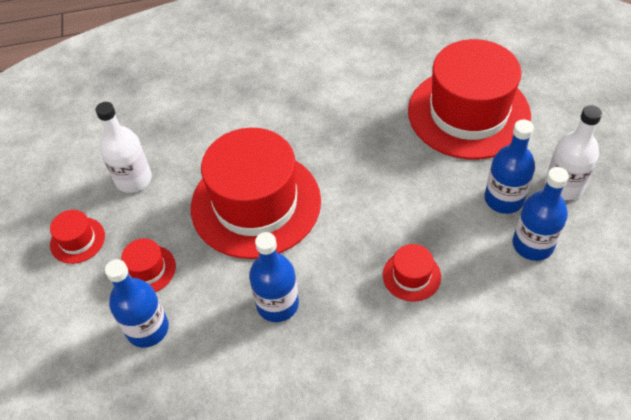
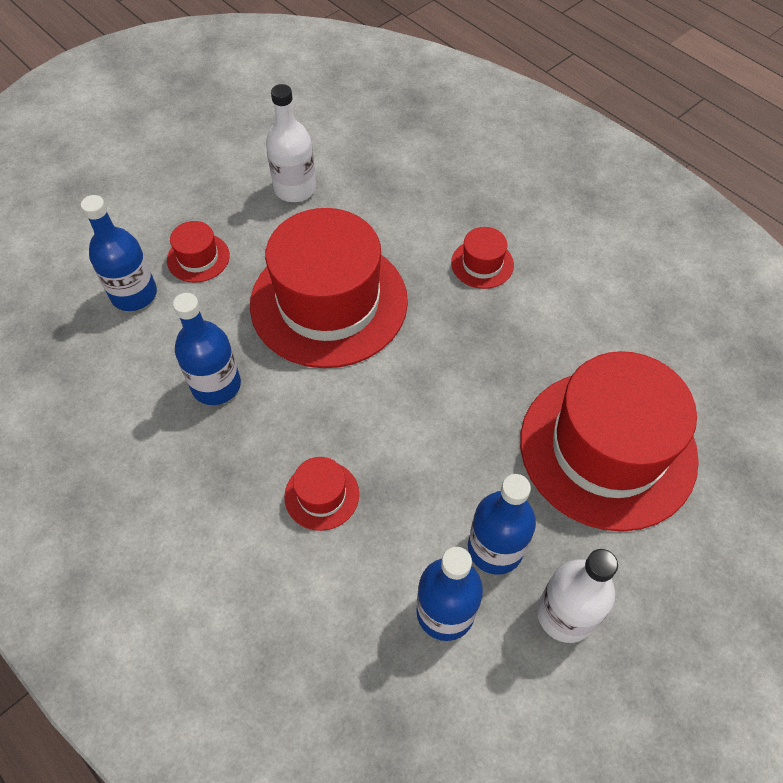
camera: 55 degrees right, 5 degrees up
red hat [50,210,105,264] -> red hat moved to [451,227,514,289]

